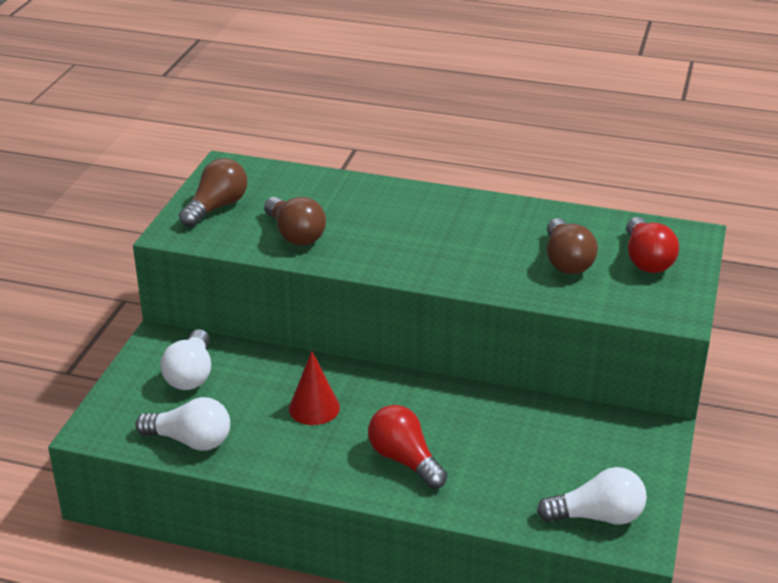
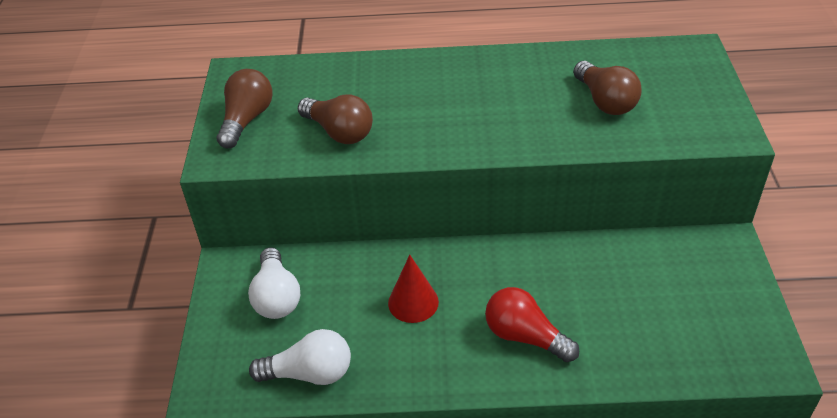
camera: 15 degrees left, 10 degrees up
white light bulb [537,467,647,525] -> none
red light bulb [626,217,679,273] -> none

